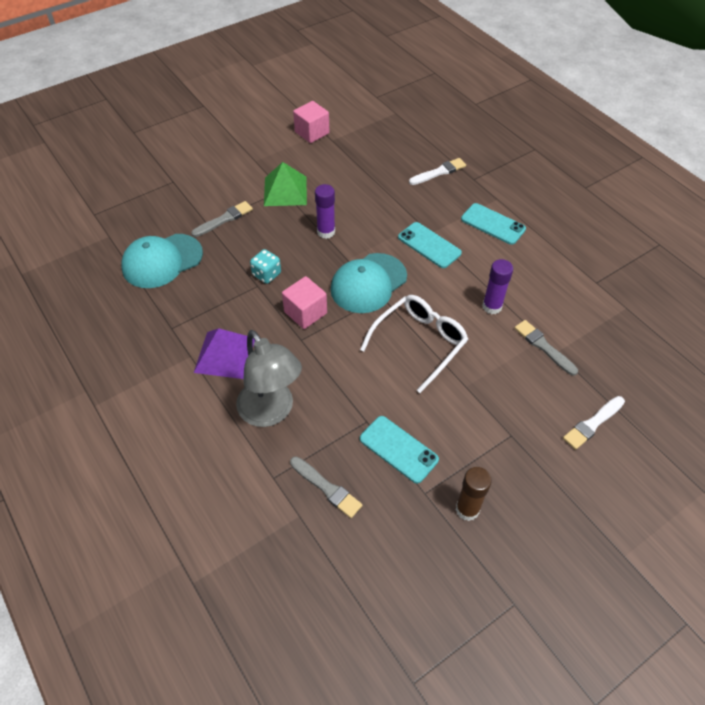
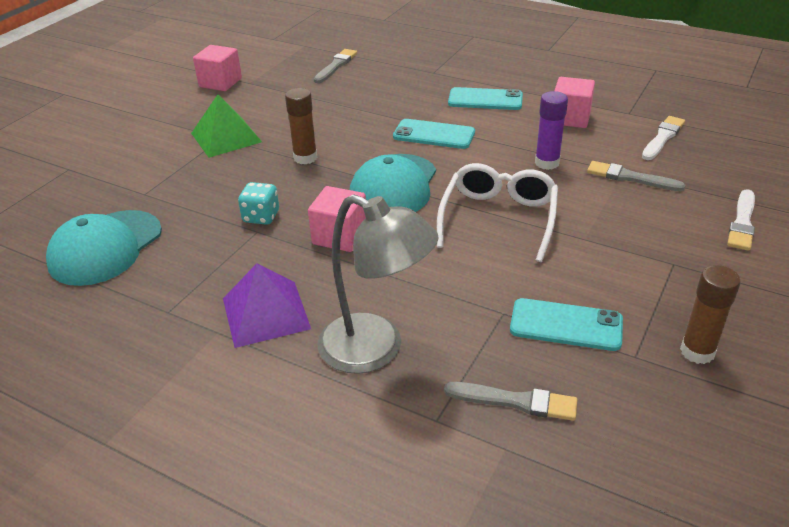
camera: 25 degrees left, 15 degrees down
grey brush [191,201,253,237] -> grey brush moved to [314,49,357,83]
purple glue stick [315,184,335,239] -> brown glue stick [285,88,317,164]
white brush [409,158,466,185] -> white brush moved to [642,116,685,160]
none -> pink cube [554,77,595,128]

